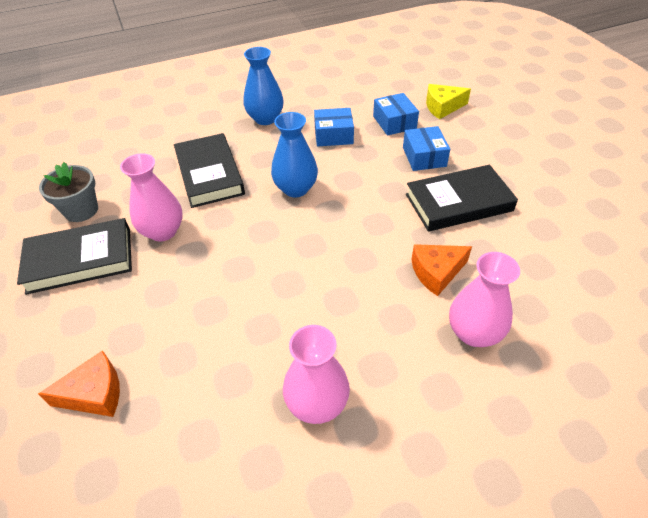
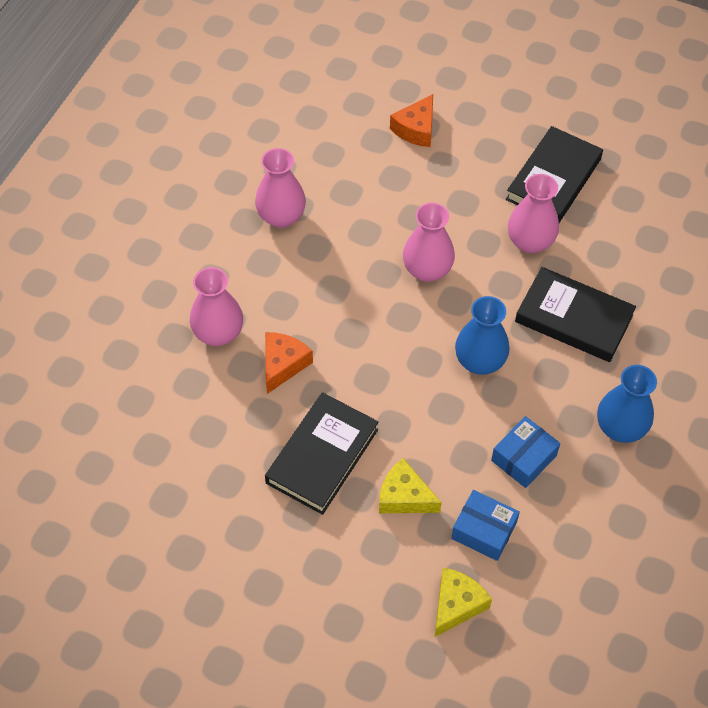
camera: 135 degrees right, 10 degrees up
grey flower pot [39,162,98,222] -> none
blue box [403,126,450,171] -> yellow cheese [379,458,442,513]
none -> pink vase [403,203,455,282]

